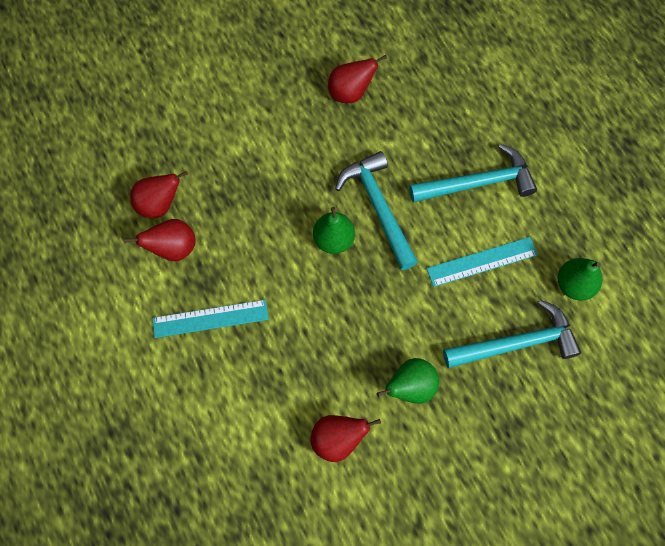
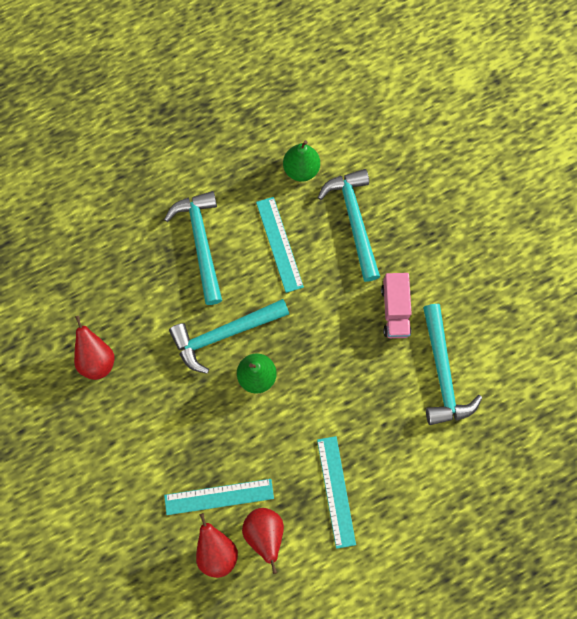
camera: 90 degrees left, 5 degrees up
red pear [310,415,381,462] -> turquoise hammer [423,304,482,425]
green pear [377,358,439,404] -> pink truck [381,273,412,338]
none -> turquoise ruler [164,479,274,515]

